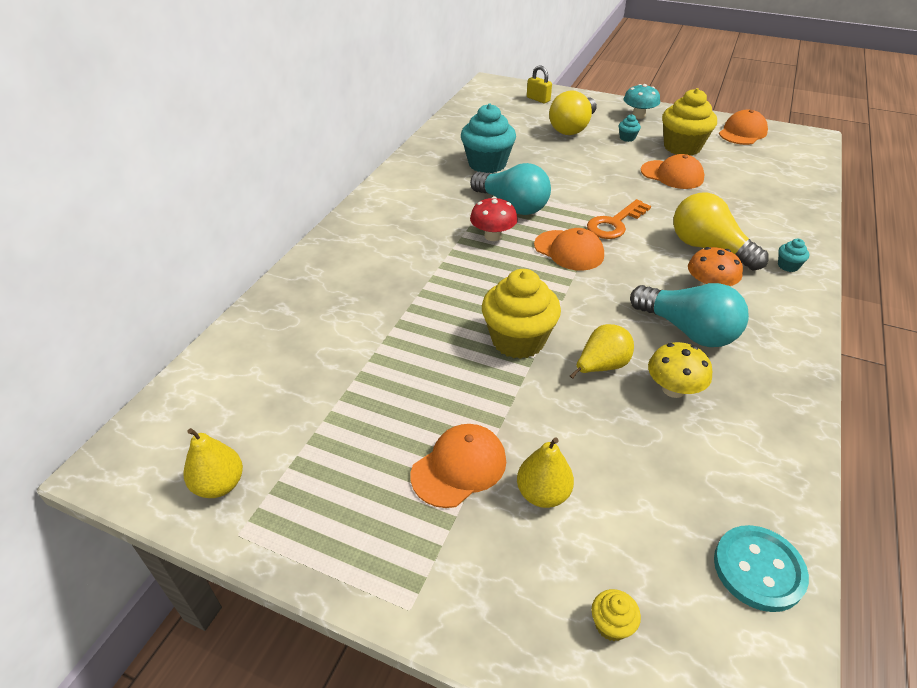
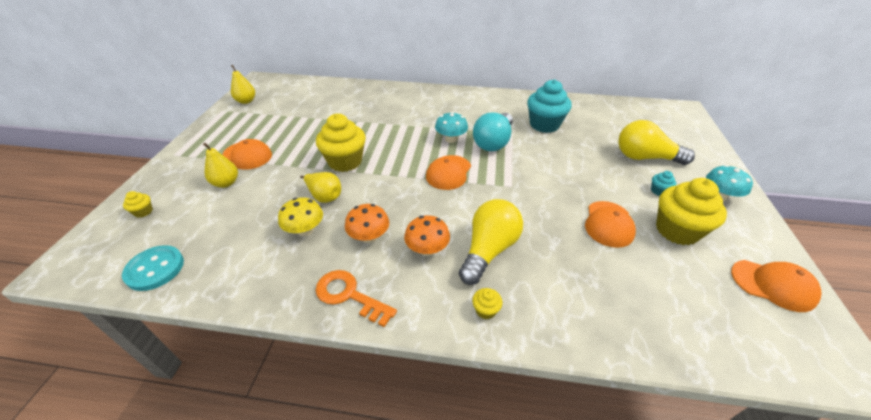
camera: 75 degrees right, 0 degrees up
red mushroom [470,197,518,241] -> turquoise mushroom [435,112,468,143]
yellow padlock [527,65,552,103] -> none
orange key [587,199,651,239] -> orange key moved to [315,270,397,327]
turquoise light bulb [630,283,749,347] -> orange mushroom [345,204,389,243]
turquoise cupcake [778,239,809,272] -> yellow cupcake [472,288,502,319]

